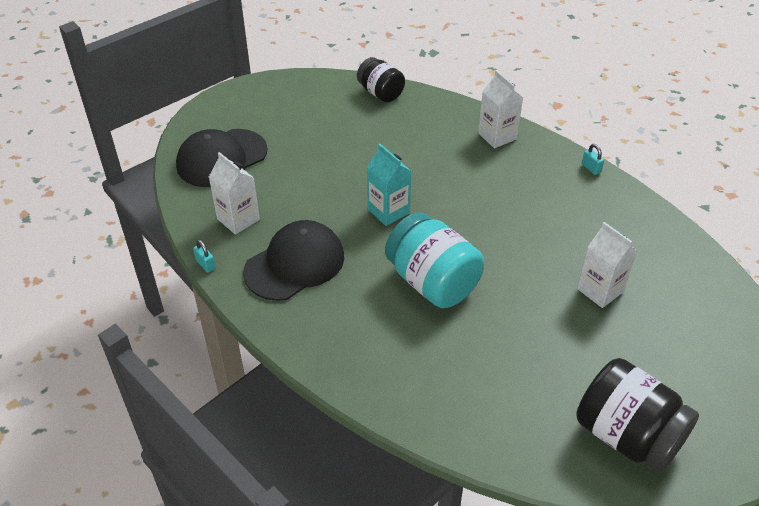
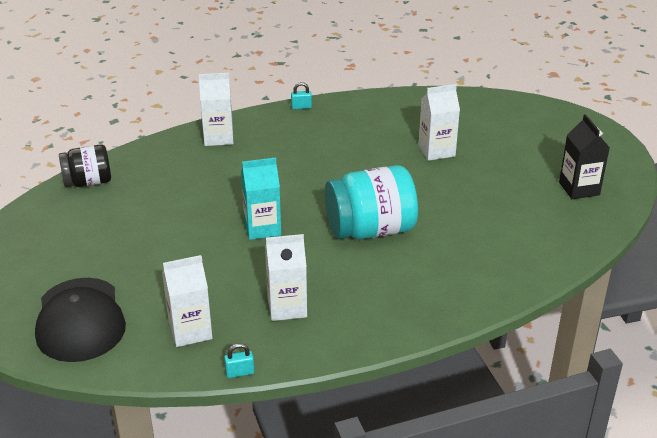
camera: 65 degrees left, 10 degrees down
black cap [243,220,344,301] -> white carton [265,234,307,321]
black jar [576,358,699,473] -> black carton [559,114,610,199]

